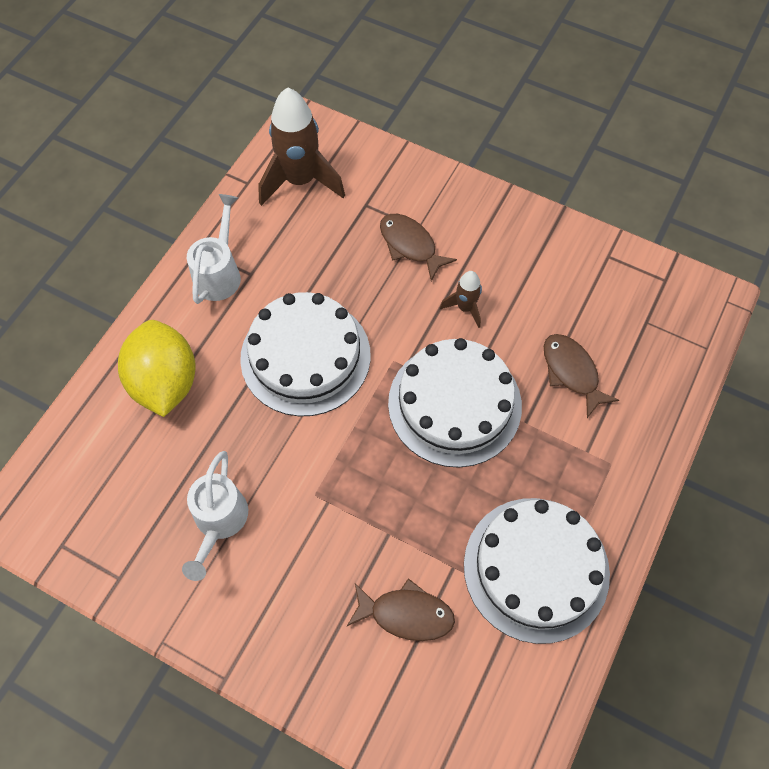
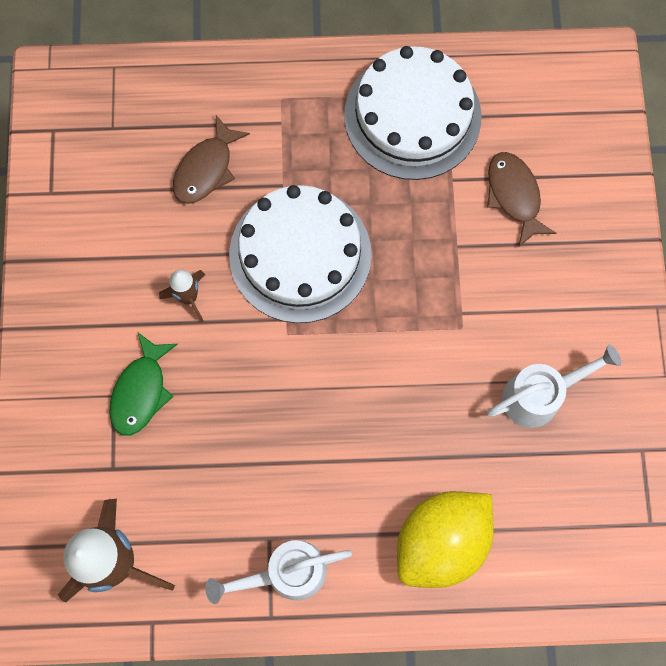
camera: 120 degrees left, 10 degrees up
white cake [240,292,371,416] -> none
brown fish [380,214,457,281] -> green fish [109,333,178,436]

